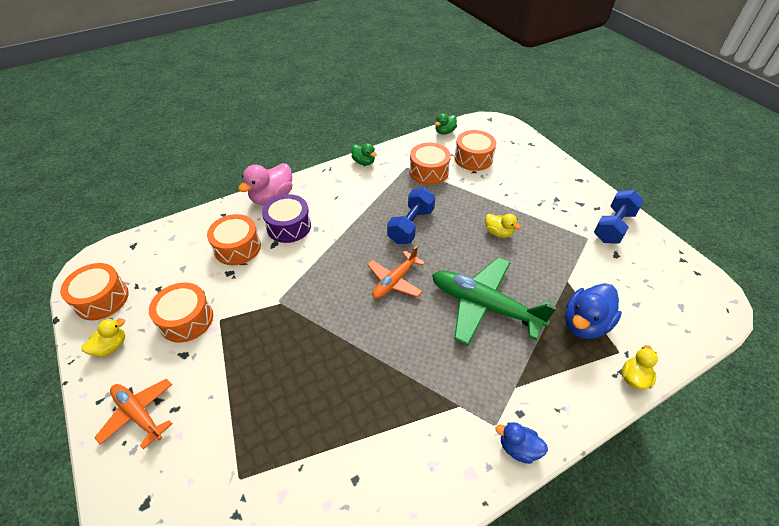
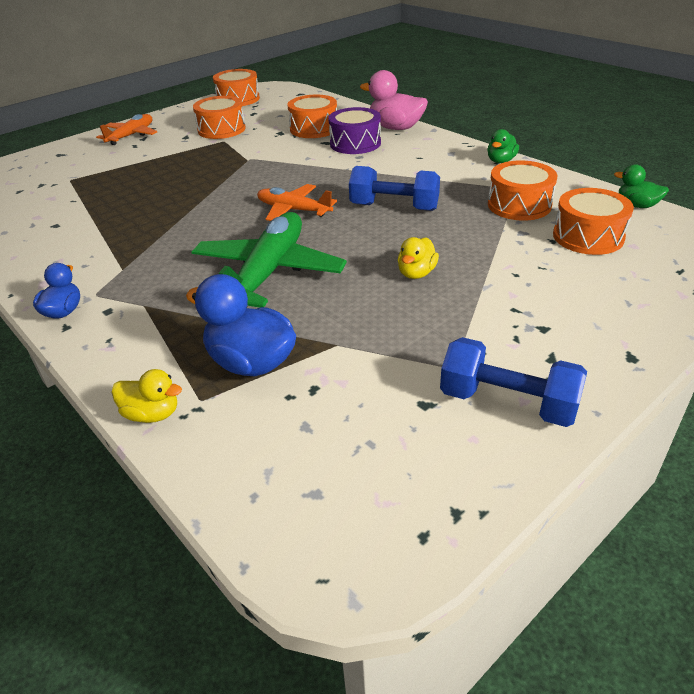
camera: 80 degrees right, 10 degrees down
yellow duck [81,318,125,357] -> none

